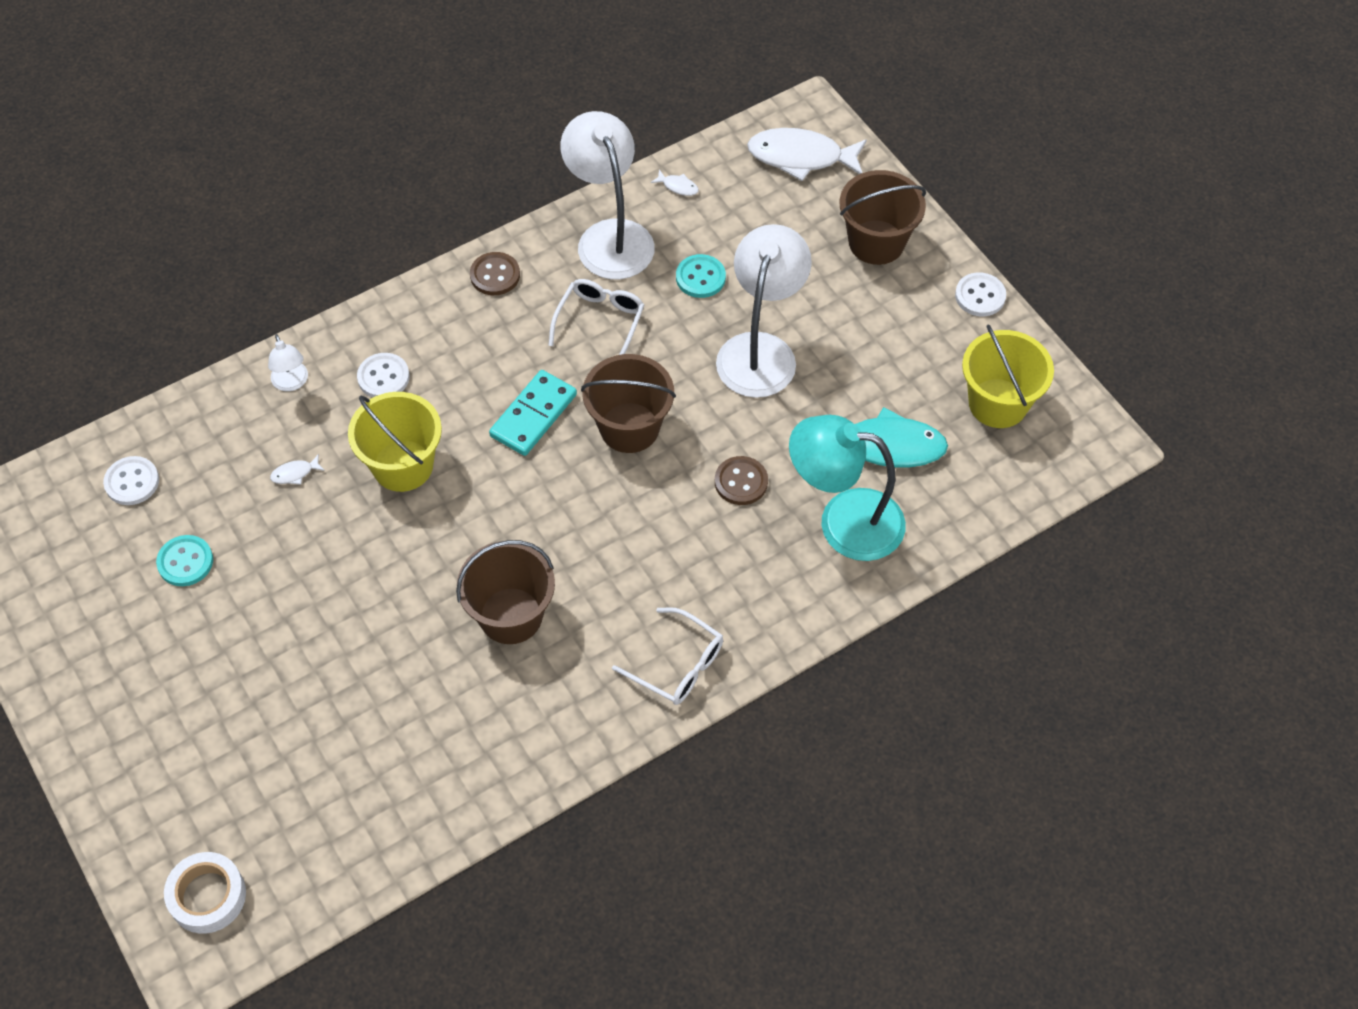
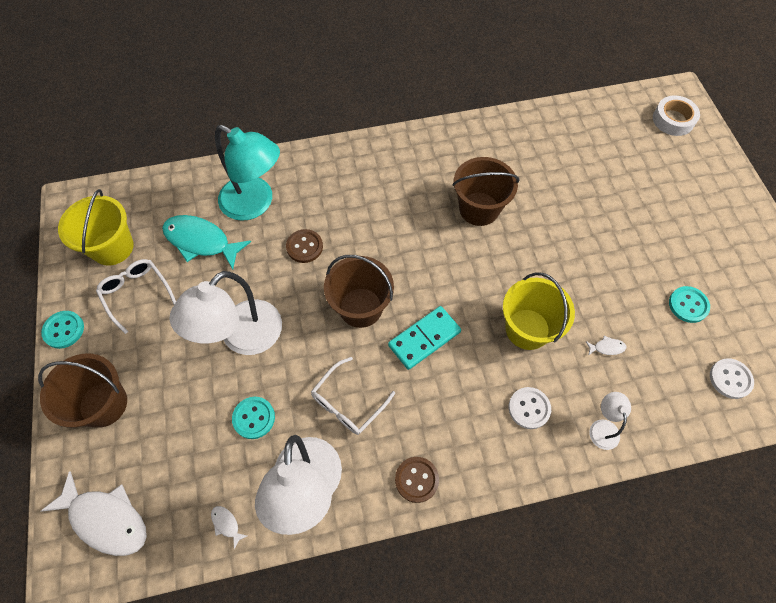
camera: 160 degrees left, 5 degrees up
white glasses [612,607,723,705] -> white glasses moved to [96,259,176,334]
white button [955,272,1006,316] -> turquoise button [41,311,84,349]

